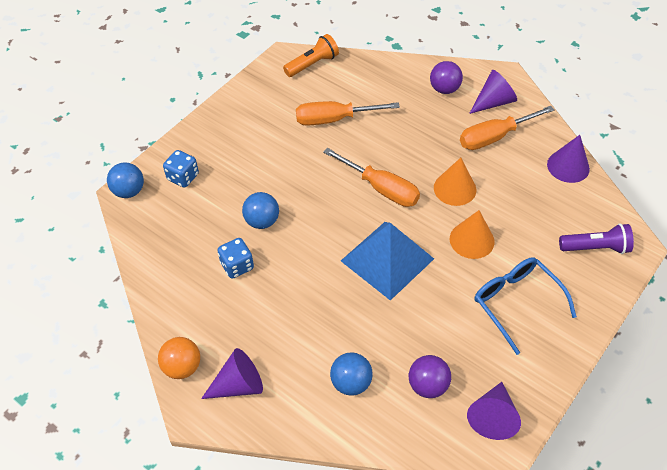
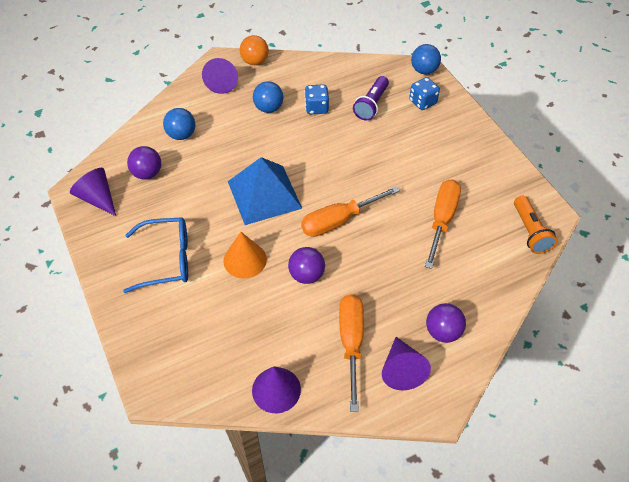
camera: 115 degrees right, 0 degrees up
blue ball [242,192,279,229] -> blue ball moved to [253,81,284,113]
orange cone [434,158,476,206] -> purple ball [288,247,325,284]
purple flashlight [559,224,634,254] -> purple flashlight moved to [353,76,389,120]

